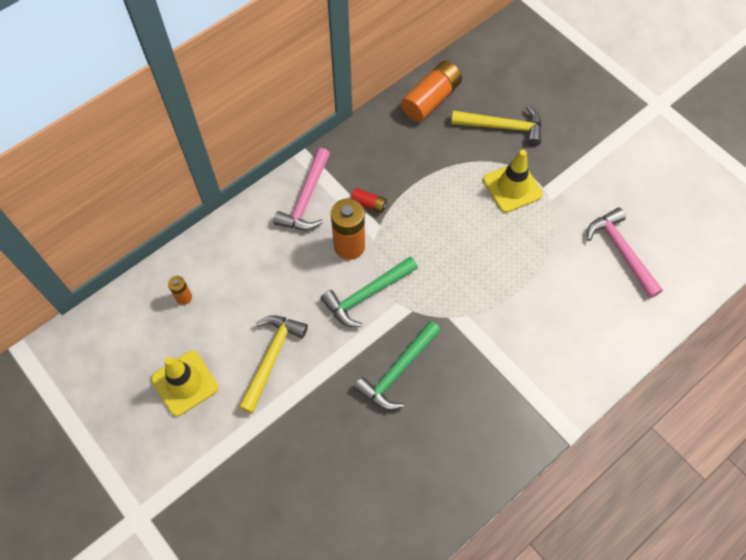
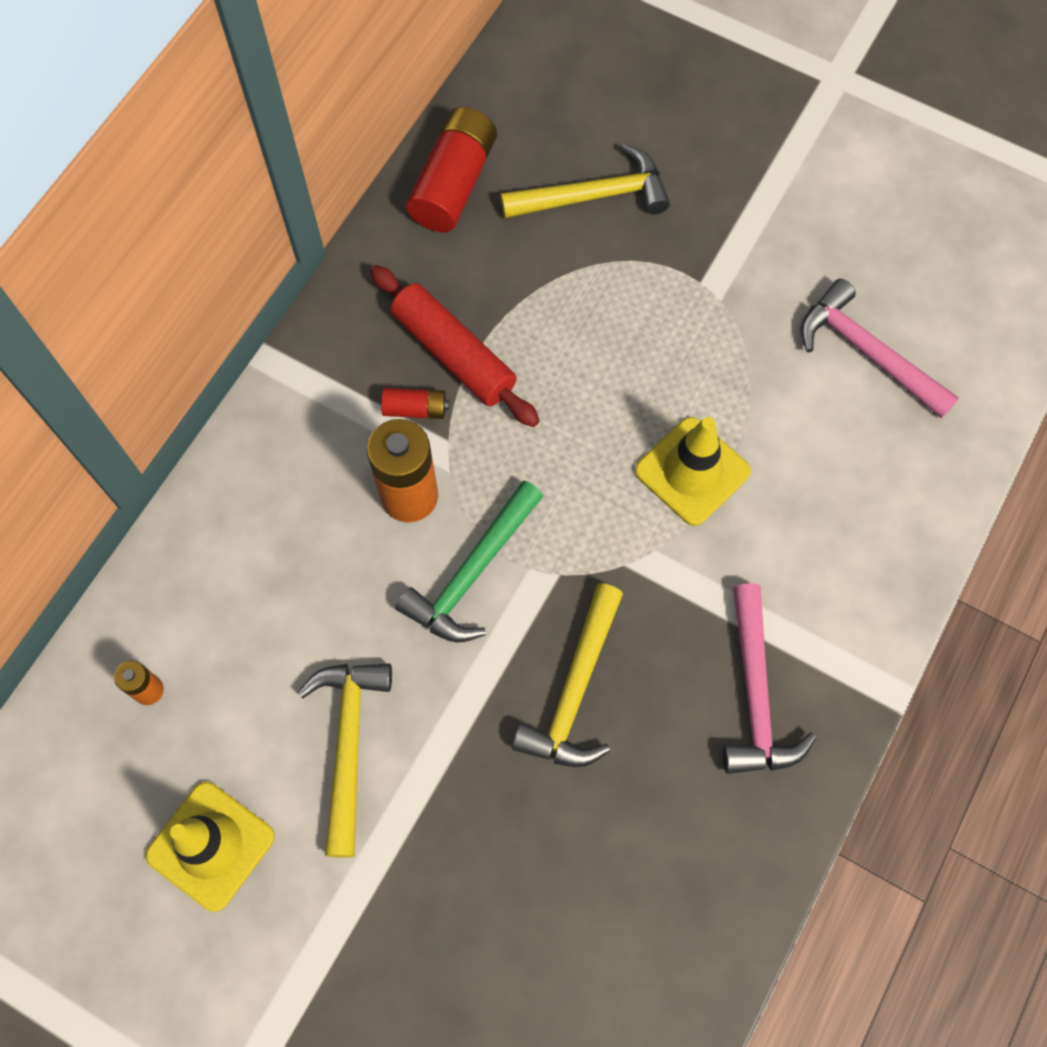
camera: 20 degrees left, 5 degrees up
pink hammer [274,148,330,230] -> pink hammer moved to [723,583,817,774]
green hammer [353,321,441,410] -> yellow hammer [512,583,623,767]
orange battery [401,61,462,122] -> red battery [406,107,497,232]
yellow traffic cone [483,149,543,213] -> yellow traffic cone moved to [635,417,751,526]
none -> red rolling pin [370,265,539,427]

